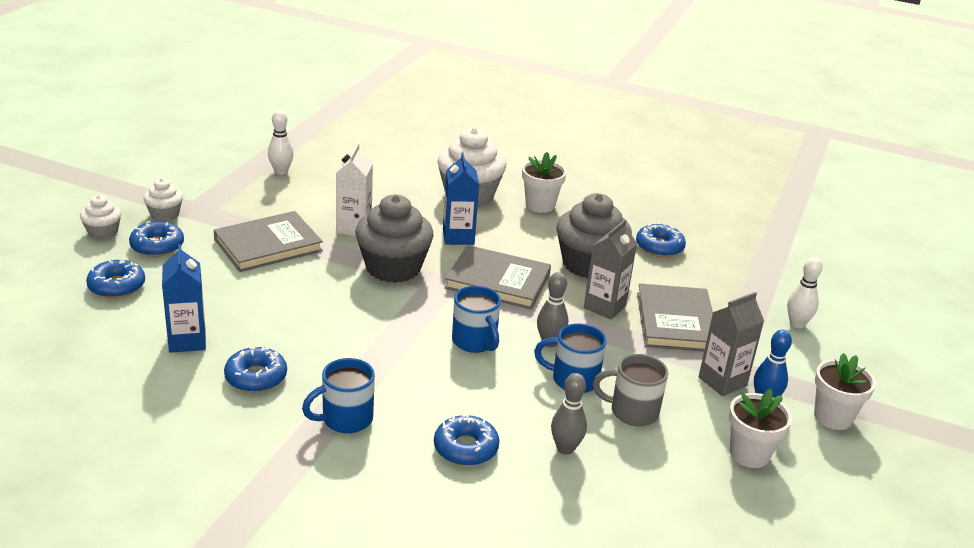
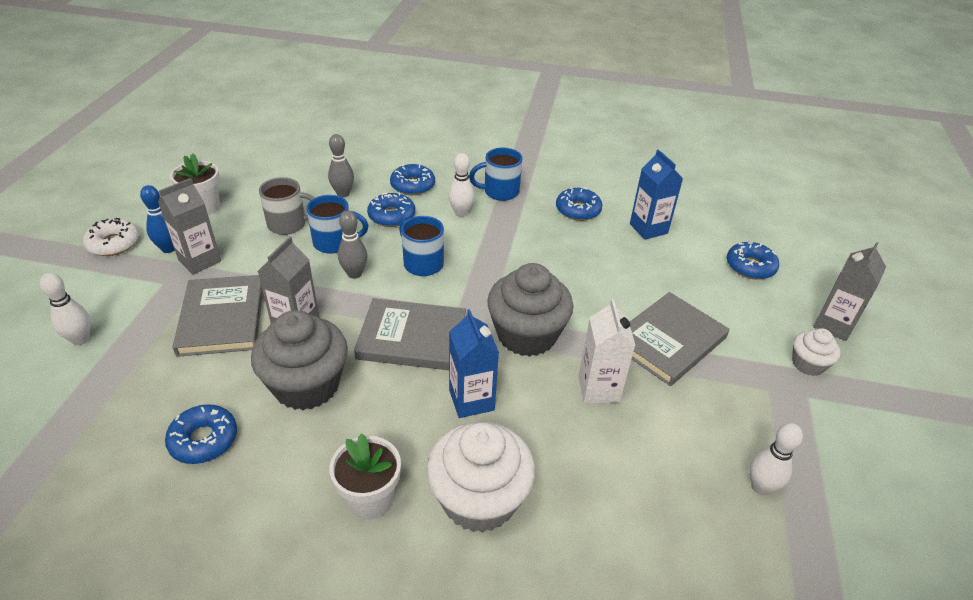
camera: 170 degrees right, 10 degrees up
white cupcake [80,195,121,240] -> grey carton [813,242,886,341]
blue donut [129,221,184,257] -> blue donut moved to [367,193,415,227]
blue mug [302,358,375,433] -> blue mug turned 150 degrees counterclockwise [469,147,523,201]
white flower pot [814,353,876,430] -> white donut [83,218,139,256]
none -> white bowling pin [449,153,474,217]

